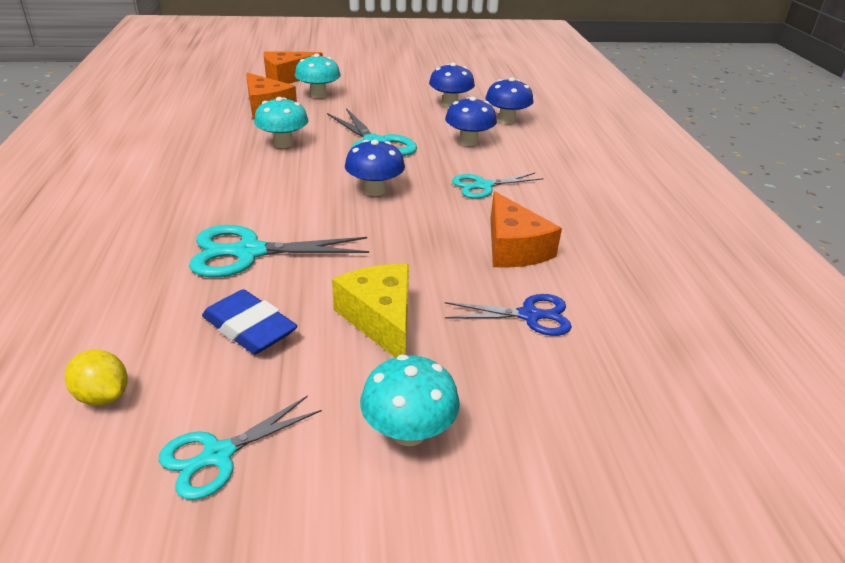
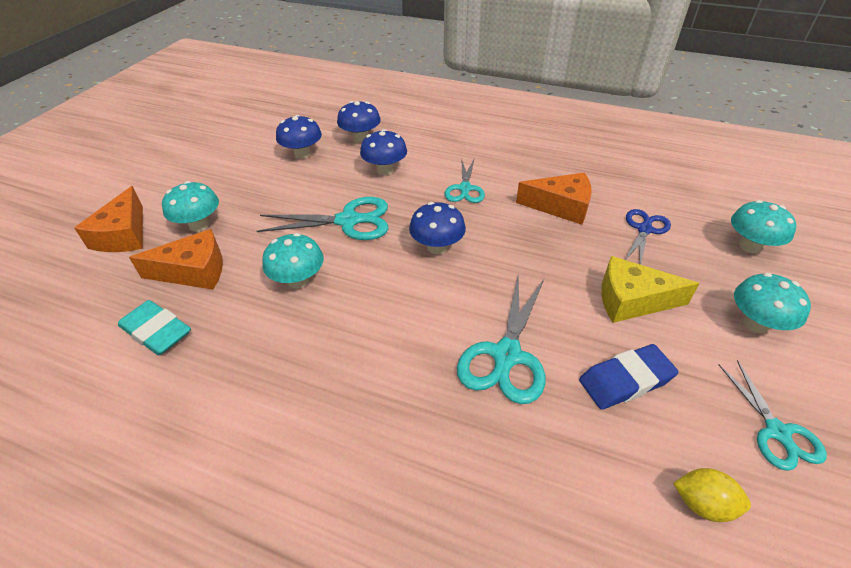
camera: 60 degrees left, 10 degrees up
yellow lemon [65,350,128,406] -> yellow lemon turned 45 degrees clockwise [673,468,751,522]
none -> turquoise eraser [118,300,191,355]
none -> turquoise mushroom [731,200,797,253]

